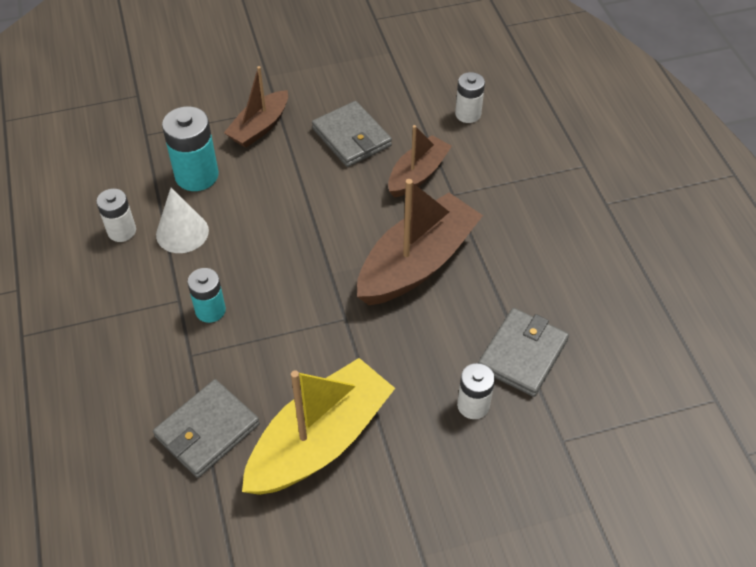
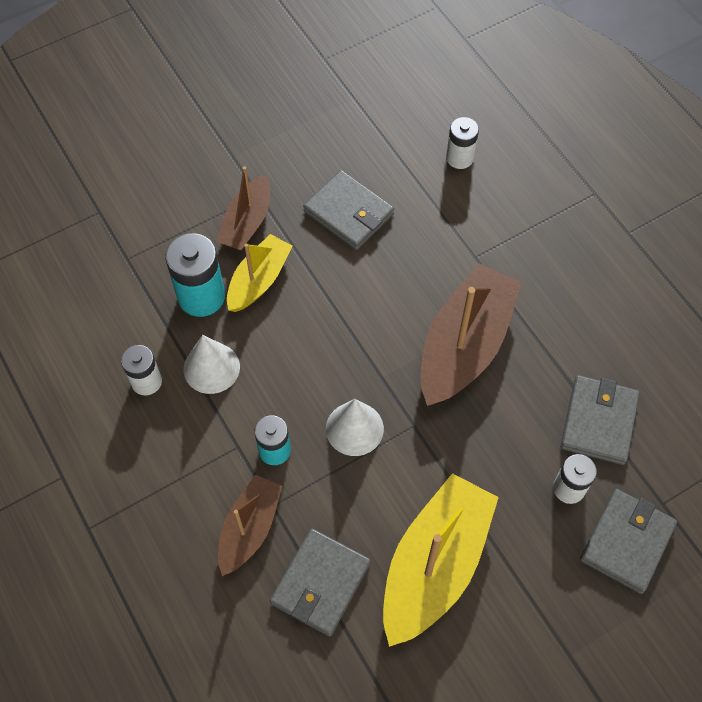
camera: 15 degrees left, 10 degrees up
brown boat [388,125,452,198] -> brown boat moved to [218,475,282,576]
none -> yellow boat [227,234,292,312]
none -> white cone [326,399,384,456]
none -> grey wallet [580,489,677,594]

